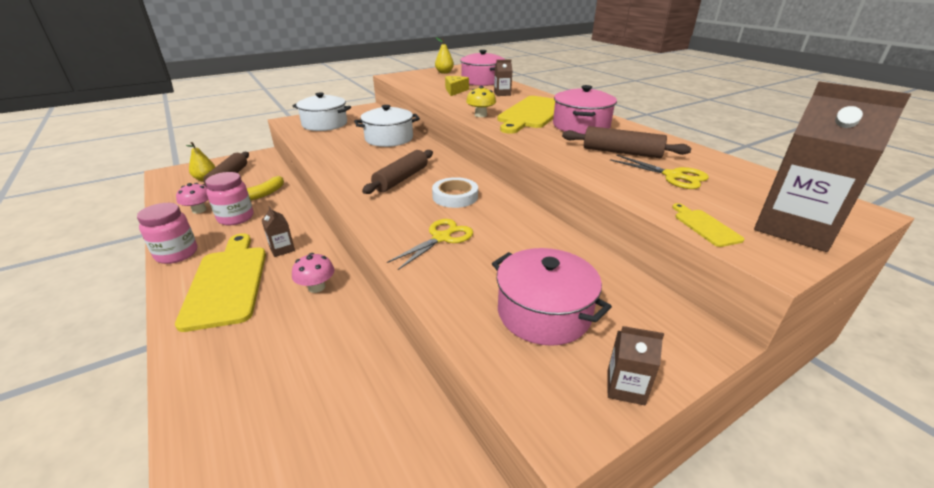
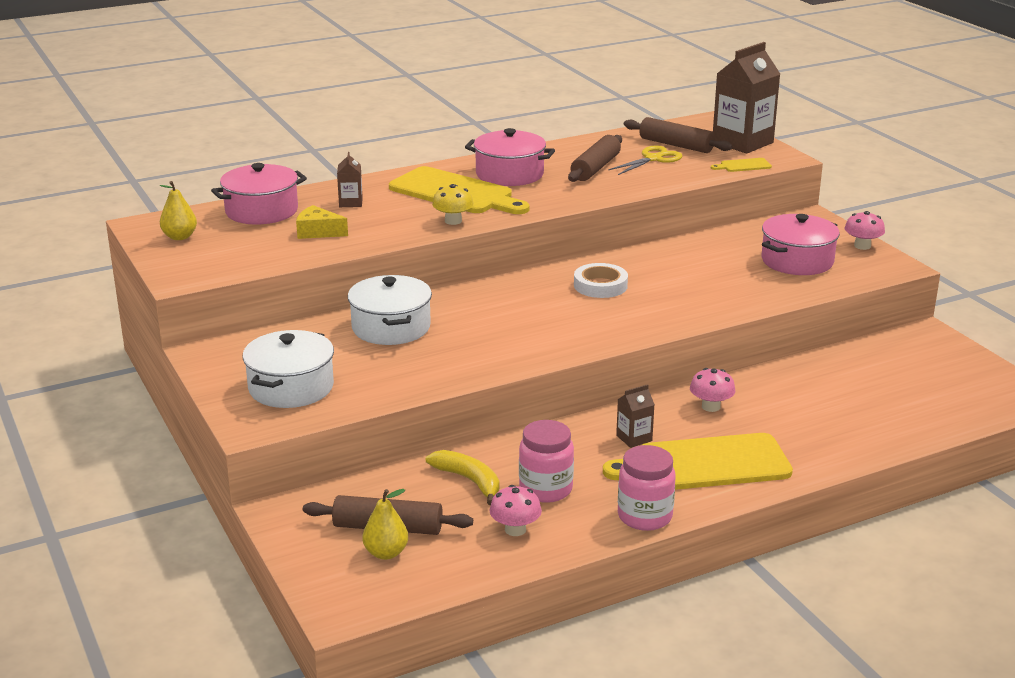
camera: 85 degrees left, 5 degrees down
brown rolling pin [362,150,433,194] -> brown rolling pin moved to [624,117,733,153]
yellow scissors [387,219,473,270] -> none
brown carton [607,326,664,405] -> pink mushroom [845,211,885,250]

